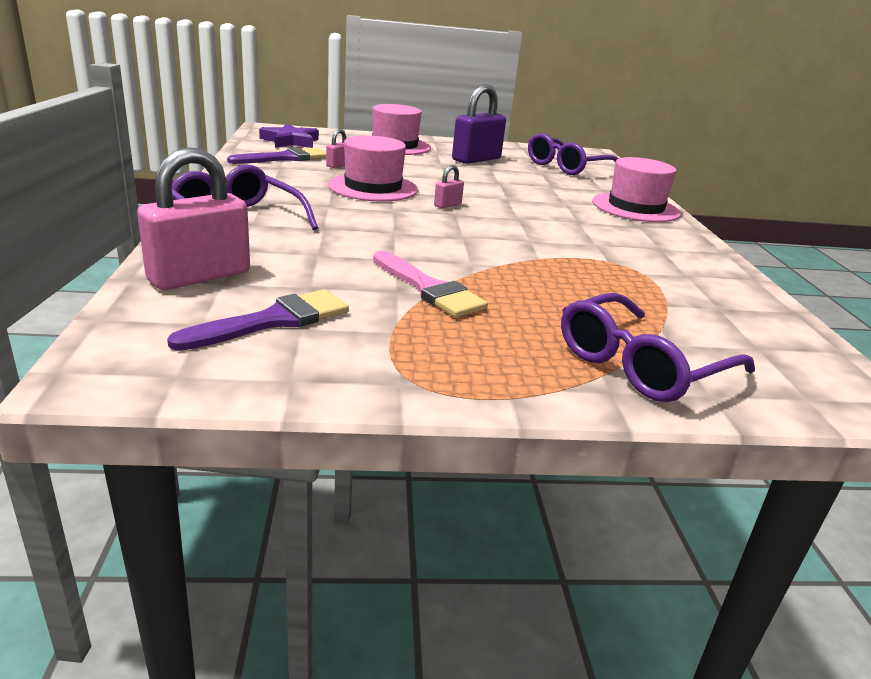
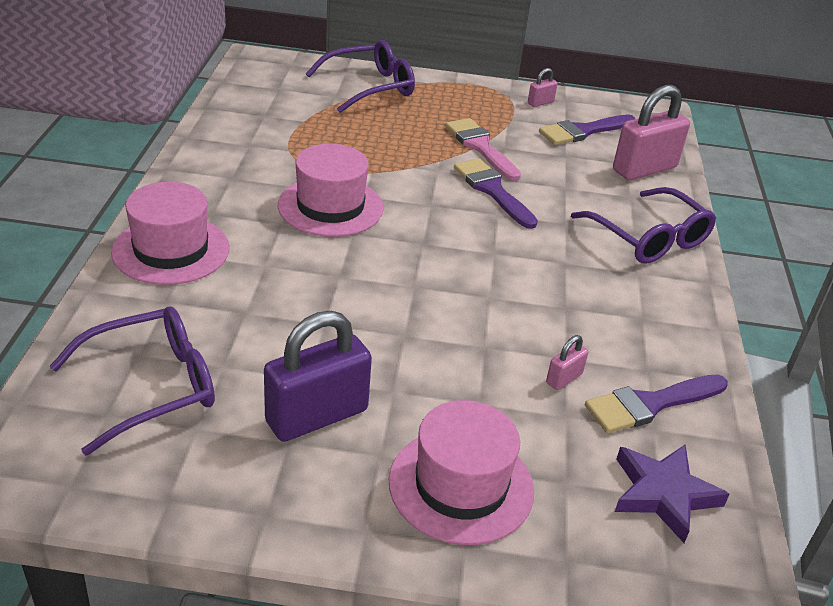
camera: 170 degrees left, 10 degrees up
pink hat [328,135,418,201] -> pink hat moved to [278,144,384,237]
pink padlock [434,165,464,208] -> pink padlock moved to [528,68,558,107]
none -> purple brush [454,158,538,229]

